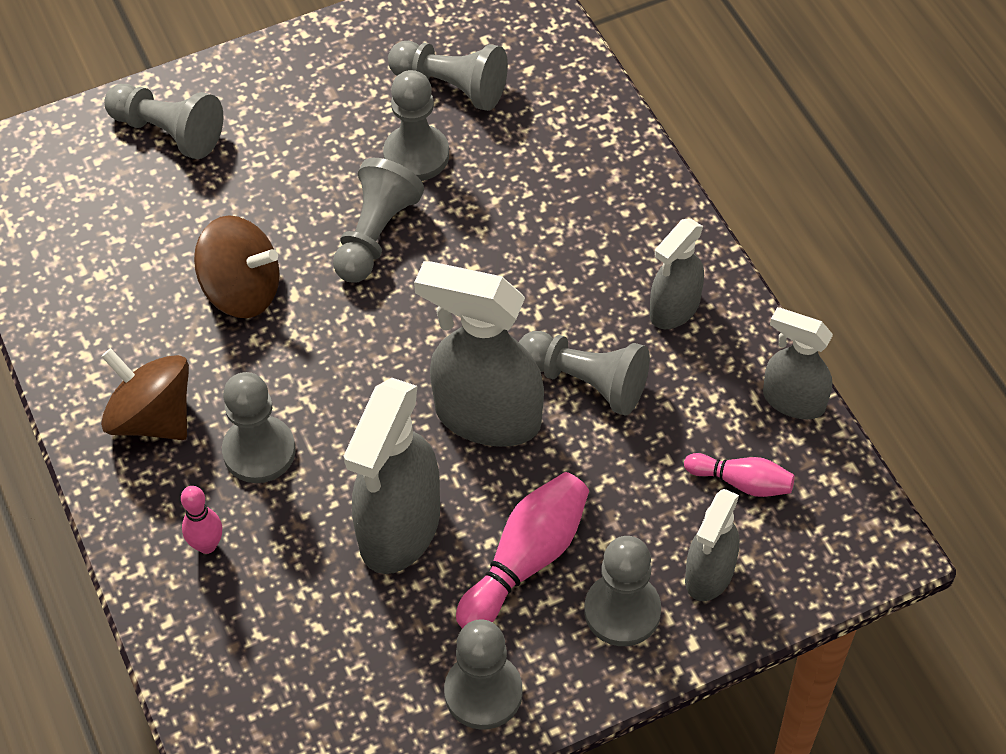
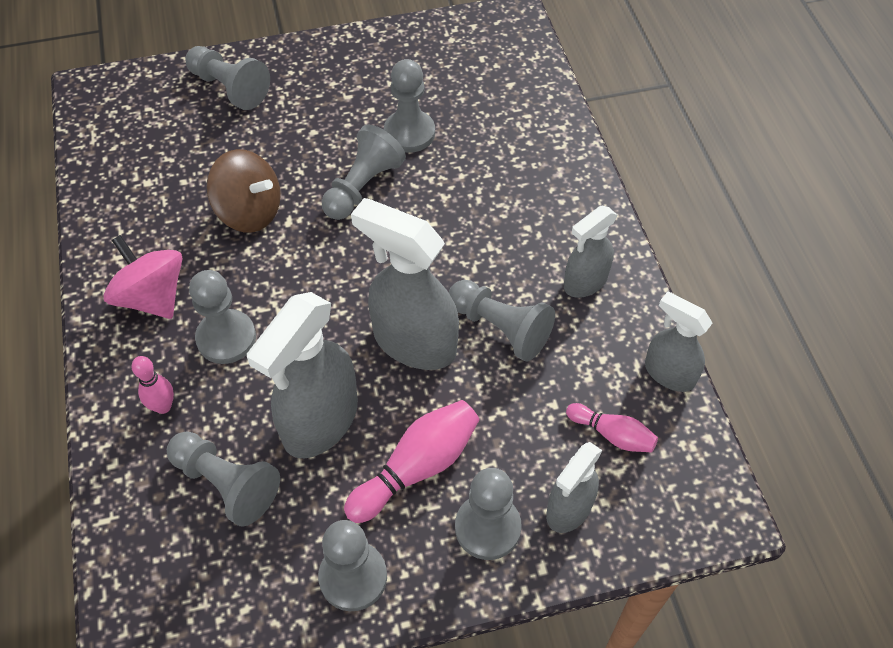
camera: 10 degrees right, 0 degrees up
brown spinning top [101,348,189,440] -> pink spinning top [103,235,183,319]
grey pawn [388,41,508,111] -> grey pawn moved to [167,431,280,526]

